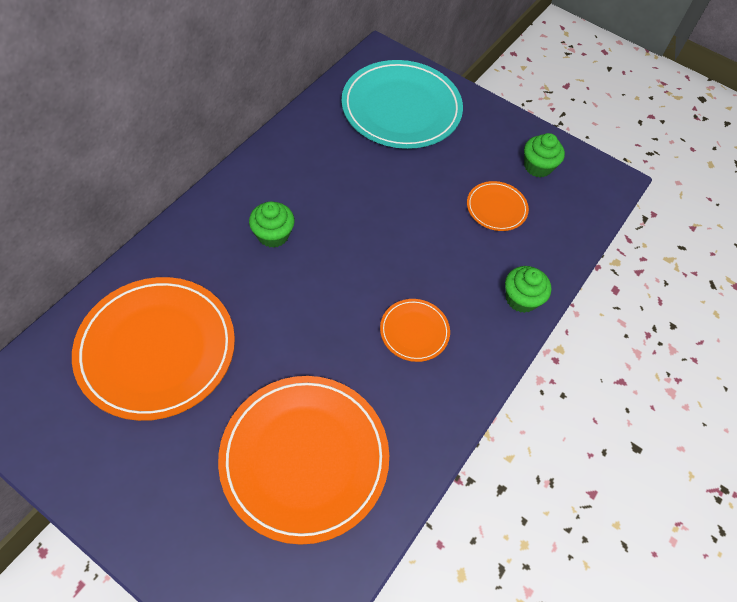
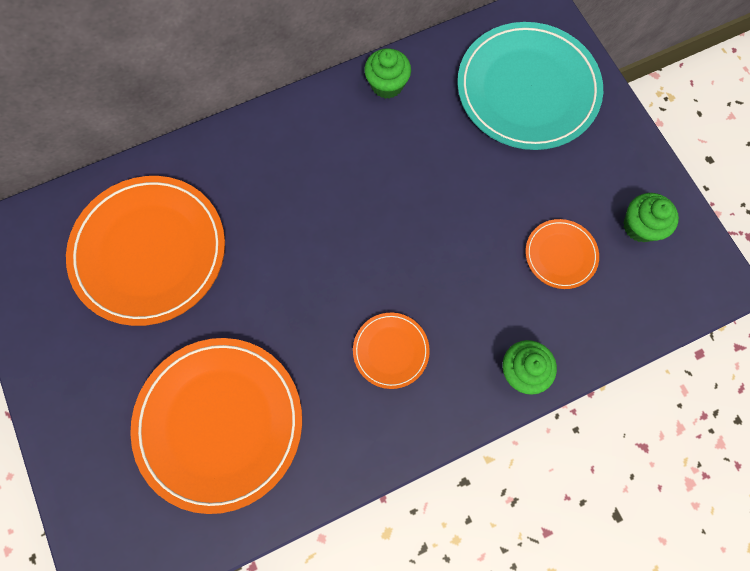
camera: 35 degrees right, 15 degrees up
green cupcake [249,201,295,248] -> green cupcake moved to [364,48,411,99]

